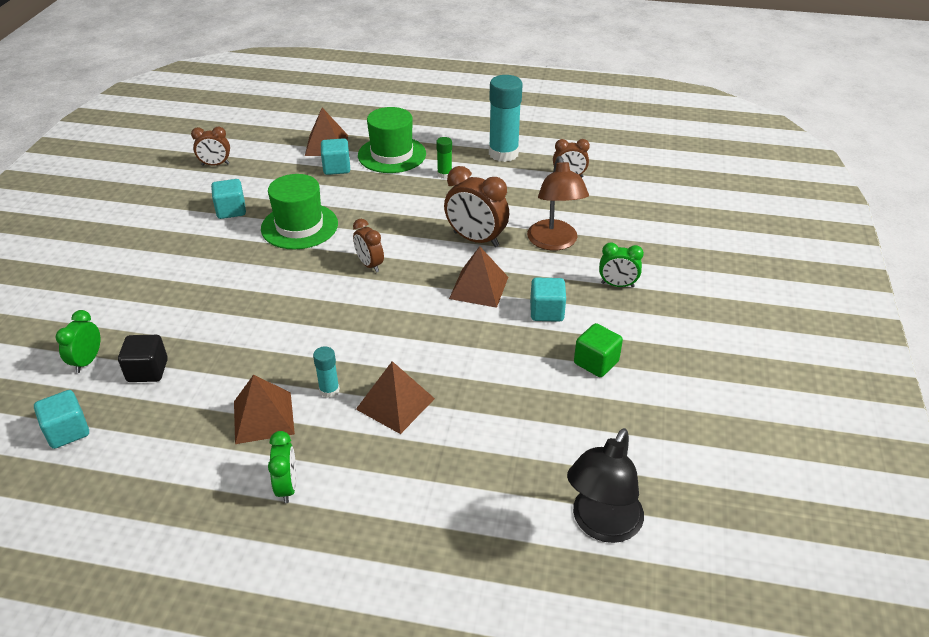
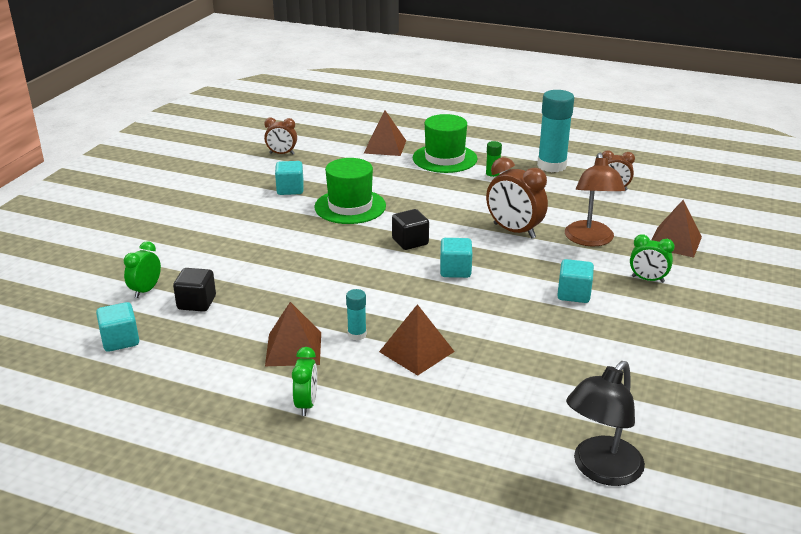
camera: 10 degrees right, 10 degrees down
turquoise cube [321,138,350,175] -> turquoise cube moved to [440,238,472,278]
brown clock [353,219,384,273] -> black cube [392,209,429,250]
brown pyramid [449,246,508,308] -> brown pyramid moved to [652,200,702,258]
green cube [574,323,623,377] -> none

